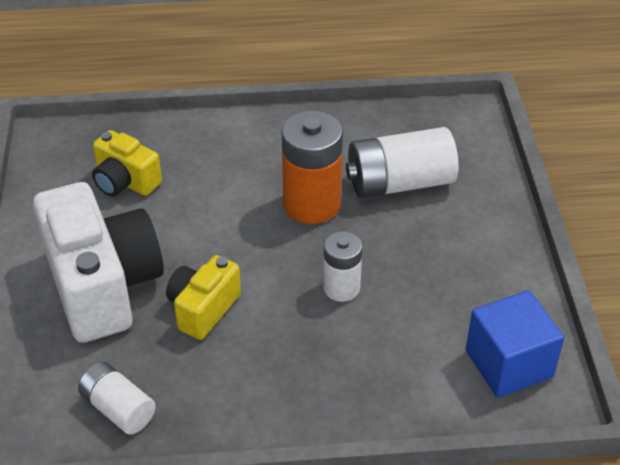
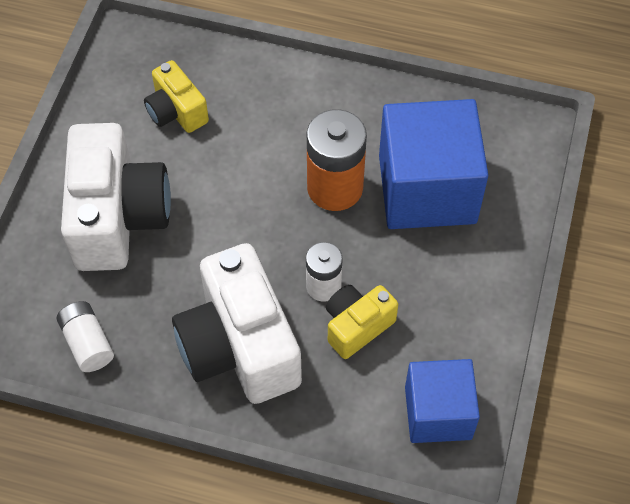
camera: 20 degrees right, 15 degrees up
yellow camera [166,255,241,340] -> yellow camera moved to [326,285,398,359]
white battery [346,127,459,198] -> blue cube [379,99,488,229]
none -> white camera [172,243,302,404]

